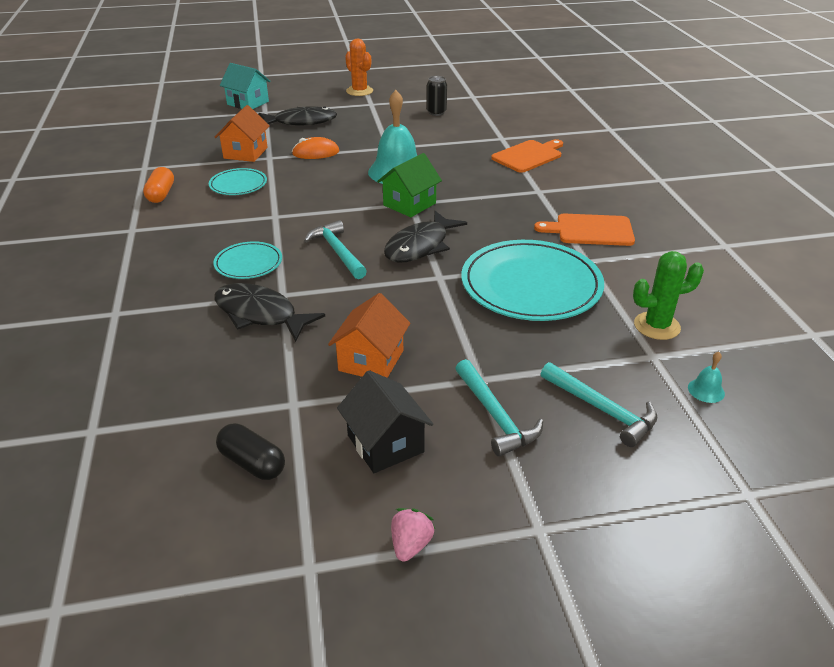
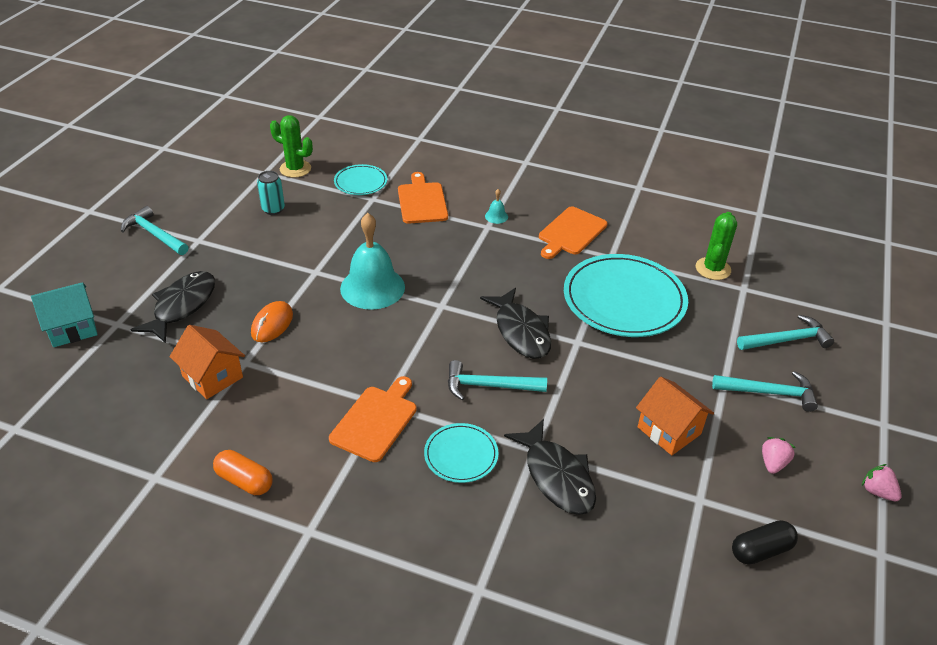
camera: 60 degrees left, 5 degrees up
turquoise plate [209,168,267,195] -> turquoise plate moved to [334,164,387,195]
black fish [214,283,325,342] -> black fish turned 90 degrees counterclockwise [504,419,596,515]
black house [337,370,433,473] -> pink strawberry [762,437,796,474]
orange cactus [345,39,373,96] -> turquoise hammer [121,206,188,255]
green house [377,153,442,217] -> none
black can [427,76,447,116] -> turquoise can [257,171,285,215]
turquoise bell [688,352,725,403] -> turquoise bell moved to [485,189,508,224]
none -> green cactus [270,115,313,178]
none -> orange cutting board [329,376,417,462]

